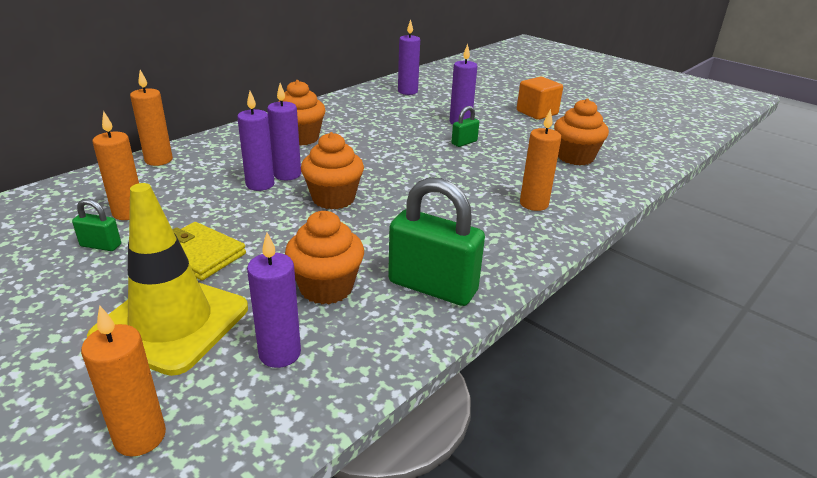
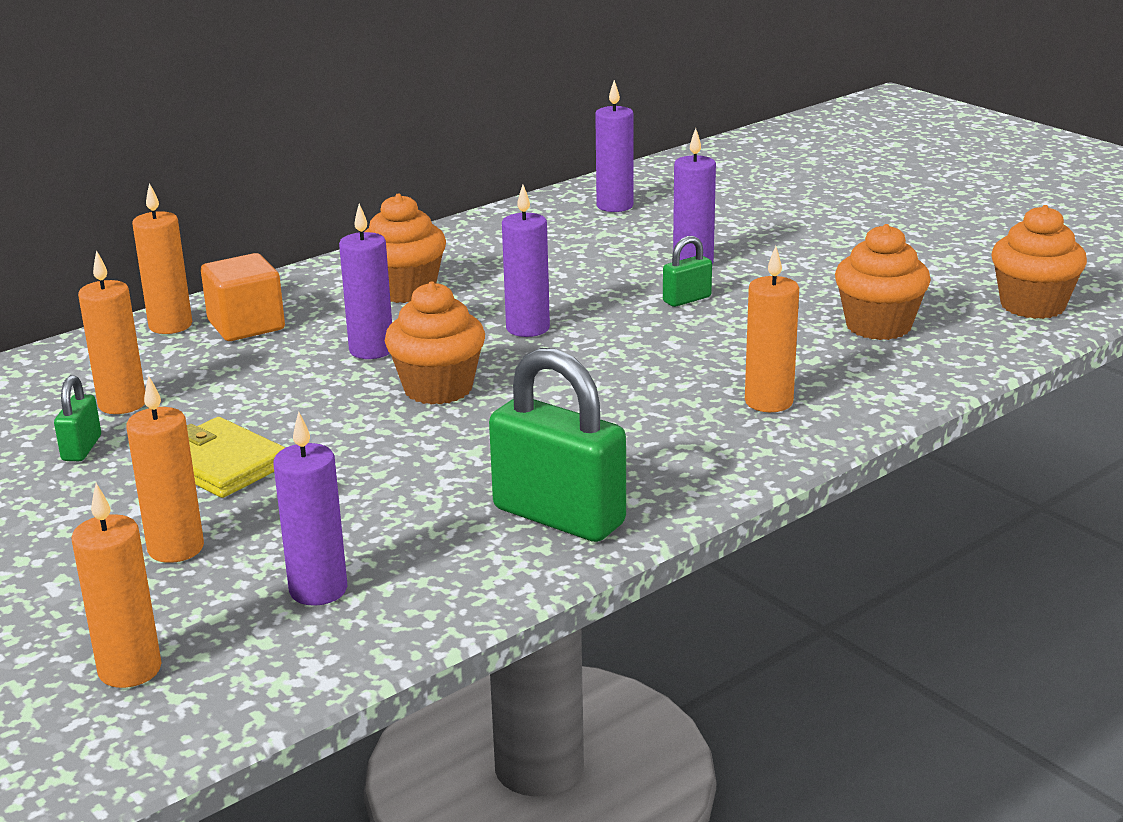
camera: 10 degrees right, 5 degrees down
green padlock [72,199,121,251] -> green padlock turned 75 degrees clockwise [54,375,101,461]
yellow traffic cone [87,183,248,376] -> orange candle [126,375,204,563]
purple candle [237,91,274,191] -> purple candle moved to [502,185,550,337]
orange cupcake [285,211,364,304] -> orange cupcake moved to [992,205,1087,319]
orange cube [517,77,563,120] -> orange cube moved to [201,253,285,341]

